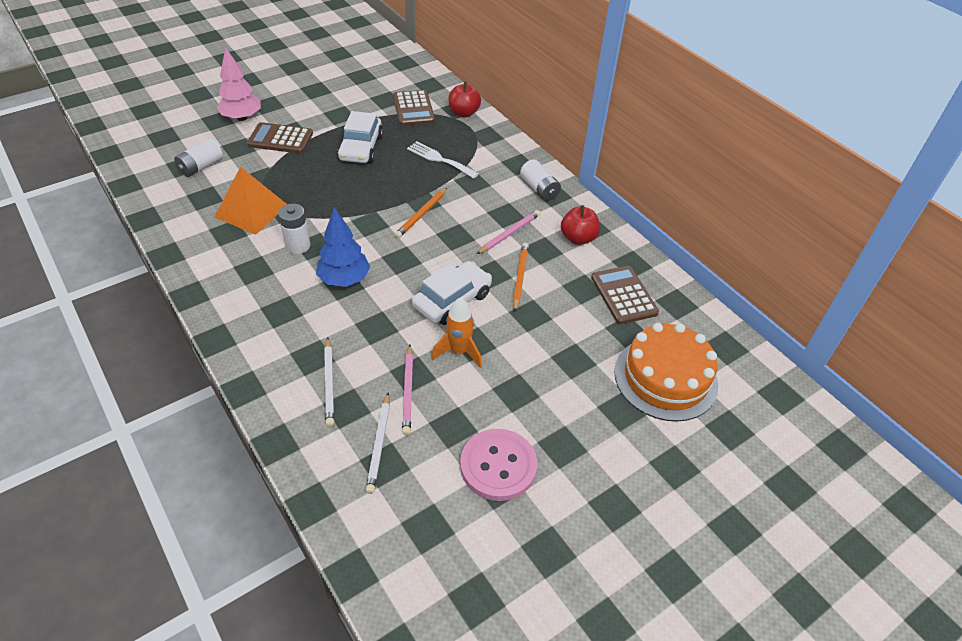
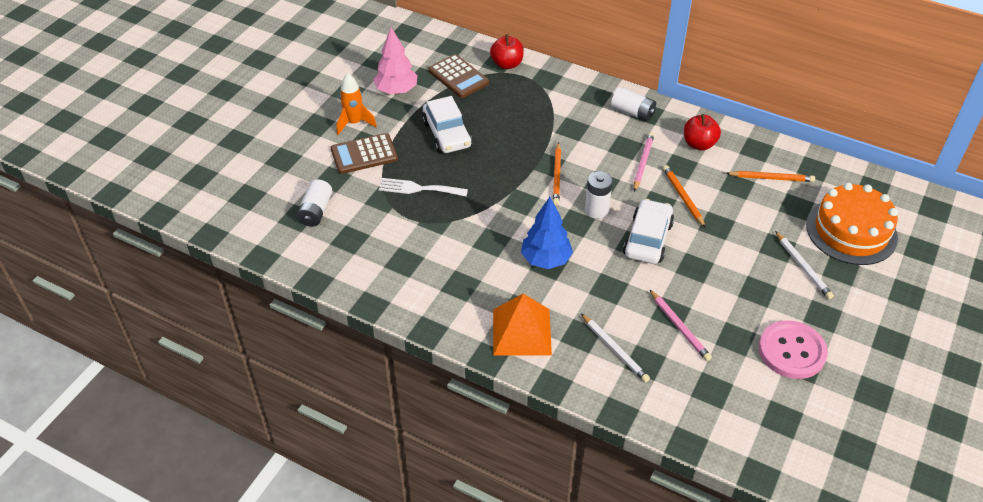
camera: 25 degrees left, 0 degrees up
orange pyramid [215,167,287,235] -> orange pyramid moved to [493,293,552,356]
pink tree [217,47,261,121] -> pink tree moved to [373,27,418,95]
white battery [278,204,311,254] -> white battery moved to [585,171,613,219]
white pencil [366,392,390,494] -> white pencil moved to [775,231,834,299]
white fork [407,141,479,179] -> white fork moved to [379,178,468,197]
orange rocket [431,297,482,368] -> orange rocket moved to [337,73,377,135]
brown calculator [591,266,659,324] -> orange pencil [726,171,815,182]

